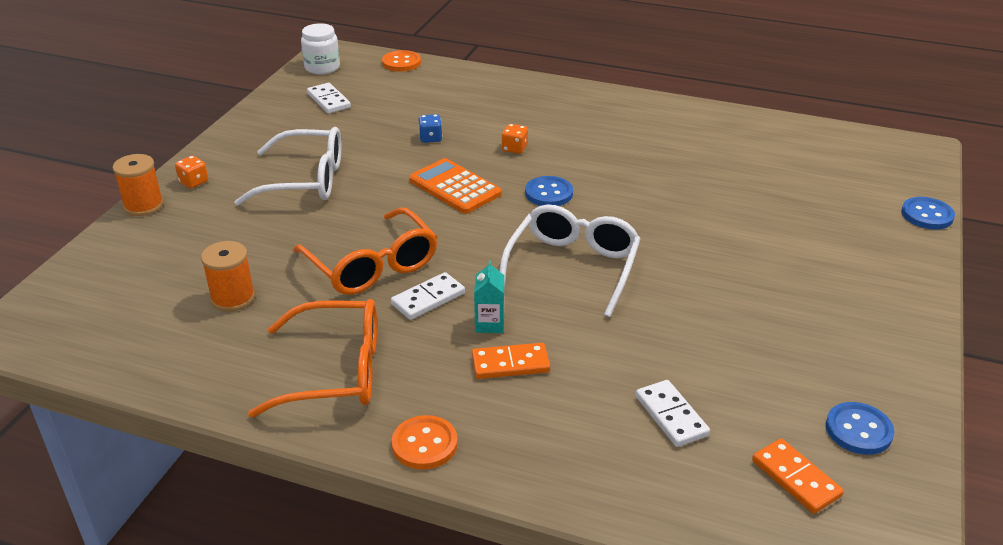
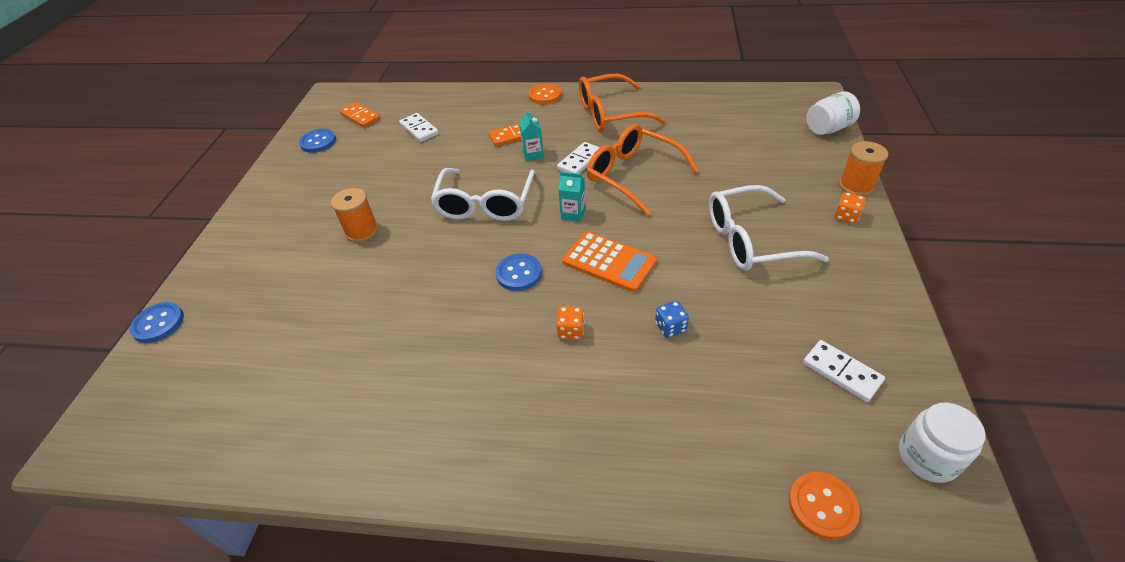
camera: 170 degrees right, 10 degrees up
orange spool [201,241,255,312] -> orange spool moved to [331,188,378,242]
none -> turquoise carton [558,172,586,222]
none -> white jar [807,91,860,135]

